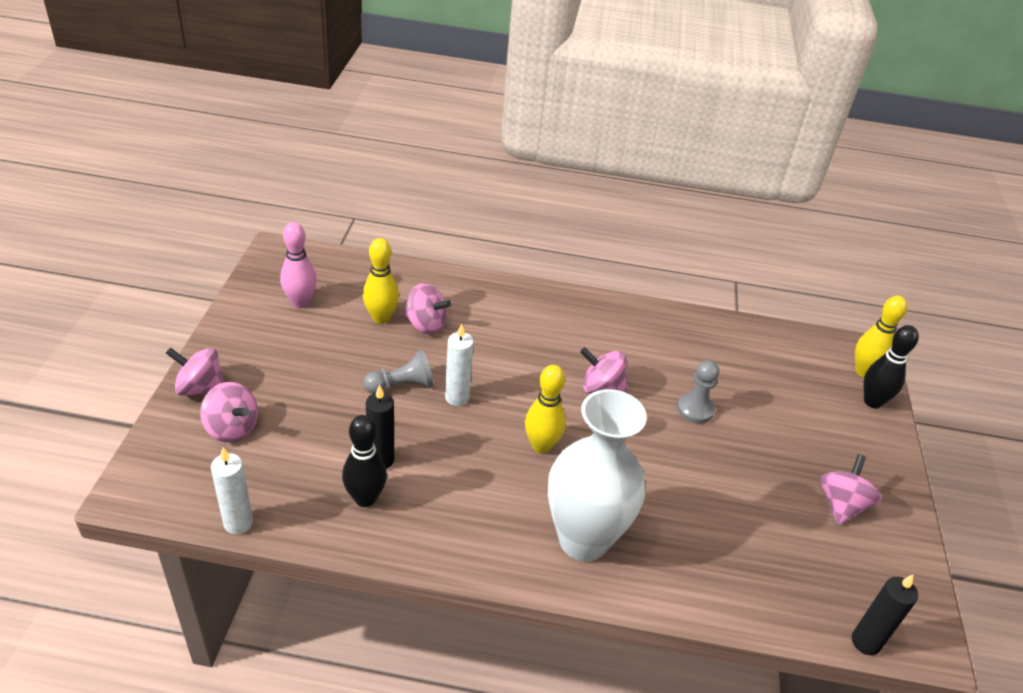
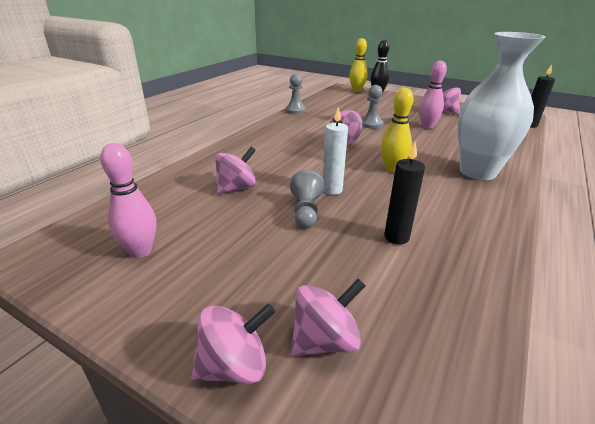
camera: 65 degrees left, 10 degrees down
pink spinning top [166,347,224,396] -> pink spinning top turned 150 degrees counterclockwise [191,303,276,384]
white candle [211,448,253,534] -> none
black bowling pin [342,415,387,507] -> none
yellow bowling pin [363,238,399,324] -> none
none -> grey pawn [285,74,306,114]
none -> pink bowling pin [419,61,447,129]

